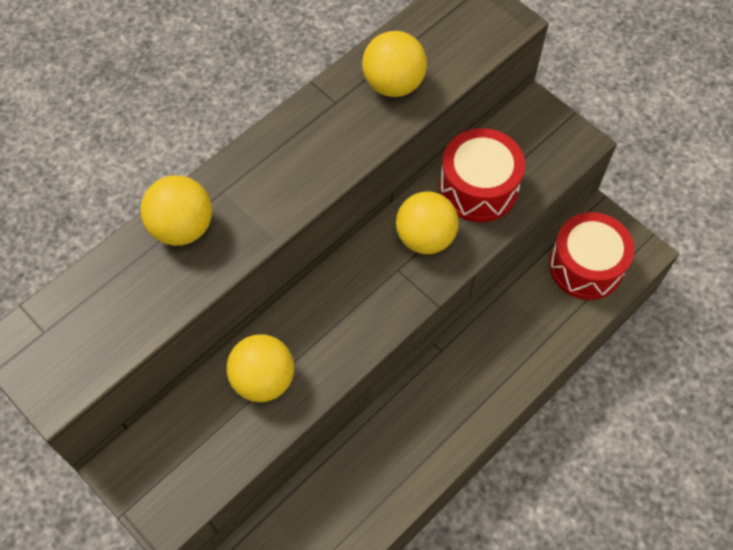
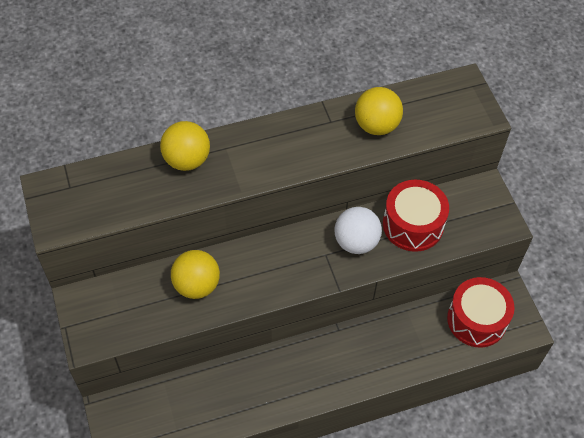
camera: 25 degrees right, 5 degrees down
yellow ball [396,191,459,254] -> white ball [334,207,382,254]

